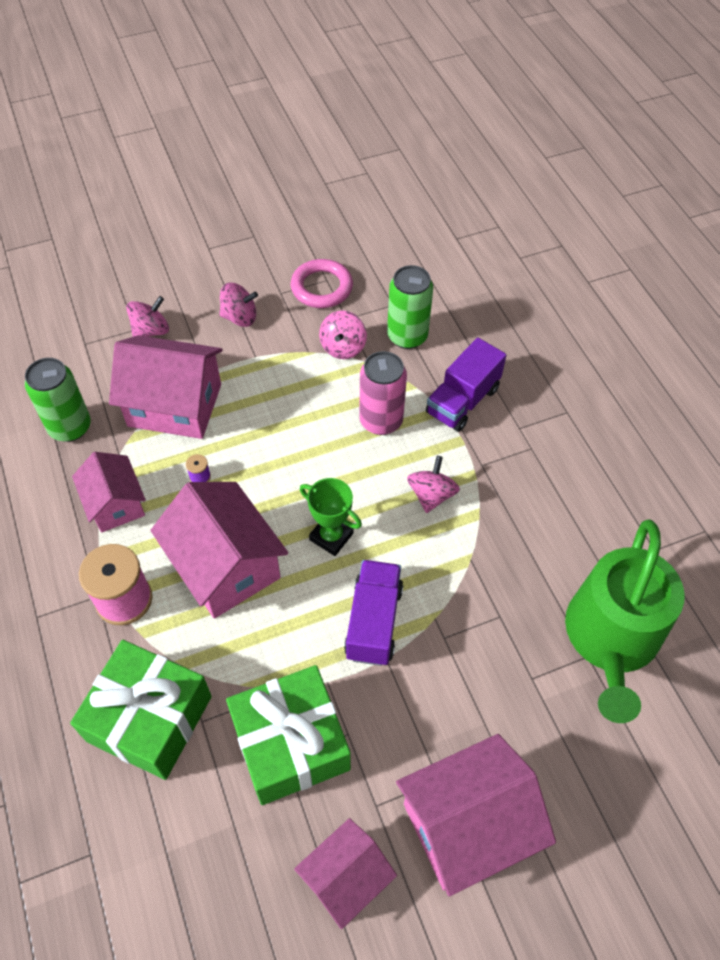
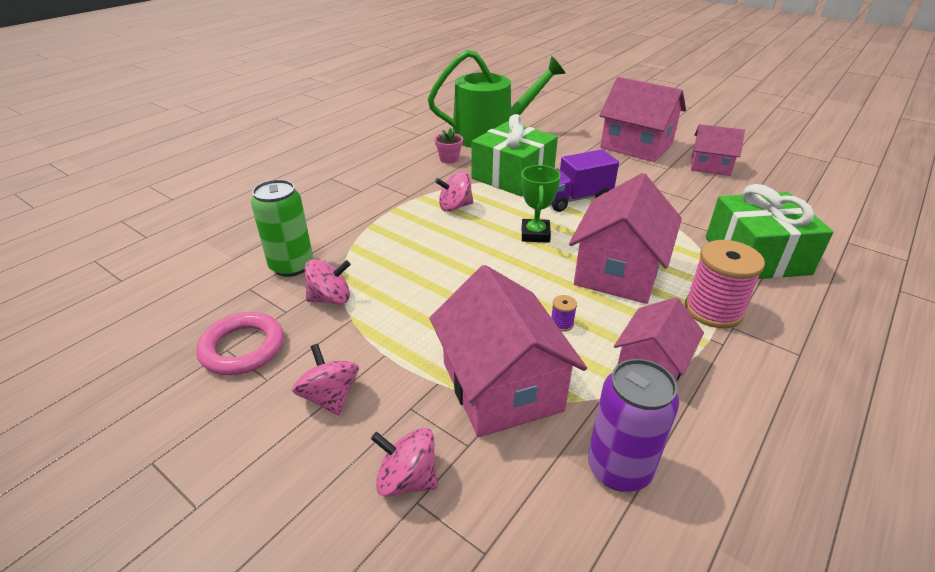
camera: 120 degrees left, 20 degrees down
green can [25,358,91,442] -> purple can [588,359,679,492]
green gift [226,665,351,805] -> green gift moved to [471,114,558,196]
pink can [359,351,407,435] -> none
purple truck [426,338,506,432] -> none
none -> pink flower pot [435,128,463,164]

